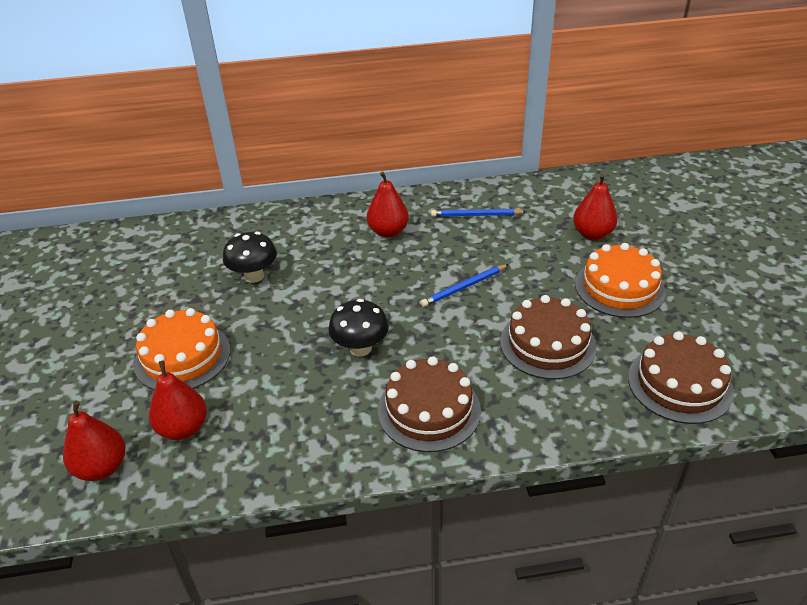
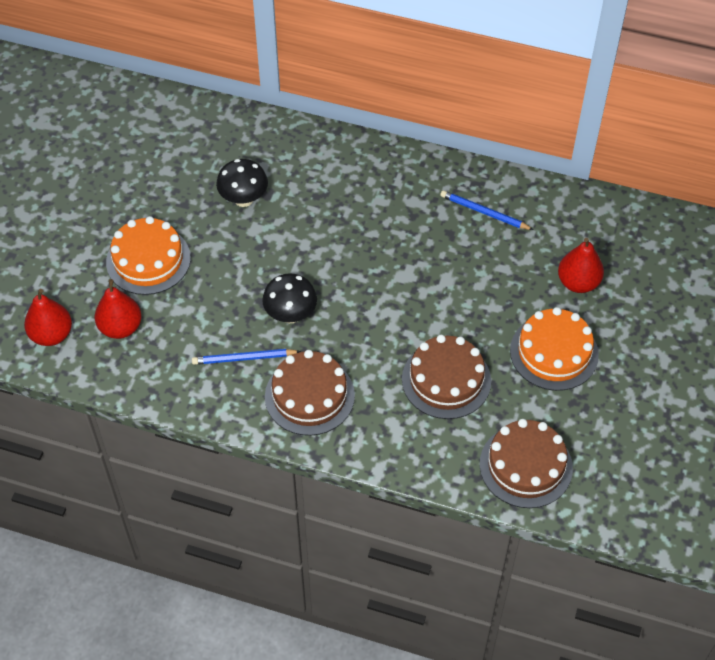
camera: 25 degrees right, 15 degrees up
red pear [367,171,409,238] -> none
blue pencil [421,264,509,307] -> blue pencil moved to [192,349,301,365]

